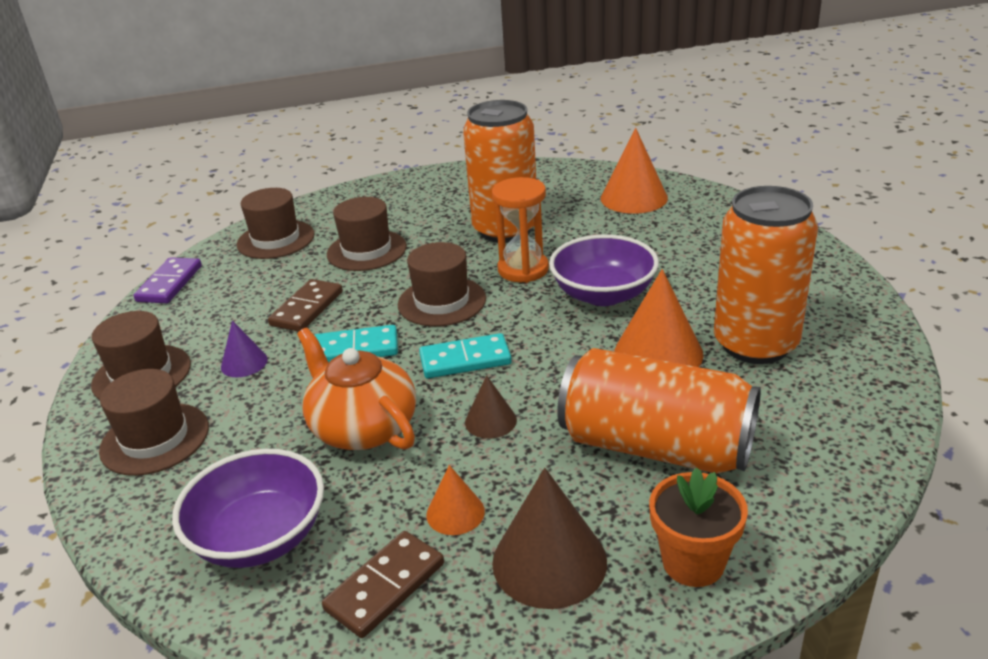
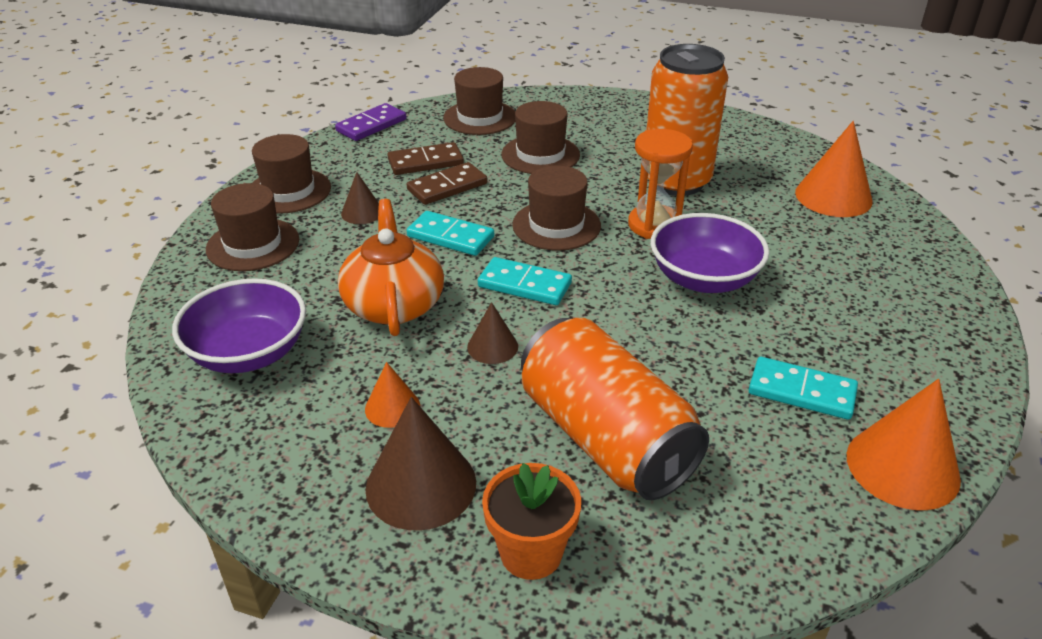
camera: 30 degrees right, 5 degrees up
purple cone [221,321,268,377] -> brown cone [341,172,379,224]
brown domino [322,531,444,638] -> brown domino moved to [387,142,464,175]
orange cone [615,269,703,367] -> orange cone moved to [847,379,961,510]
orange can [714,186,818,364] -> turquoise domino [749,357,858,420]

